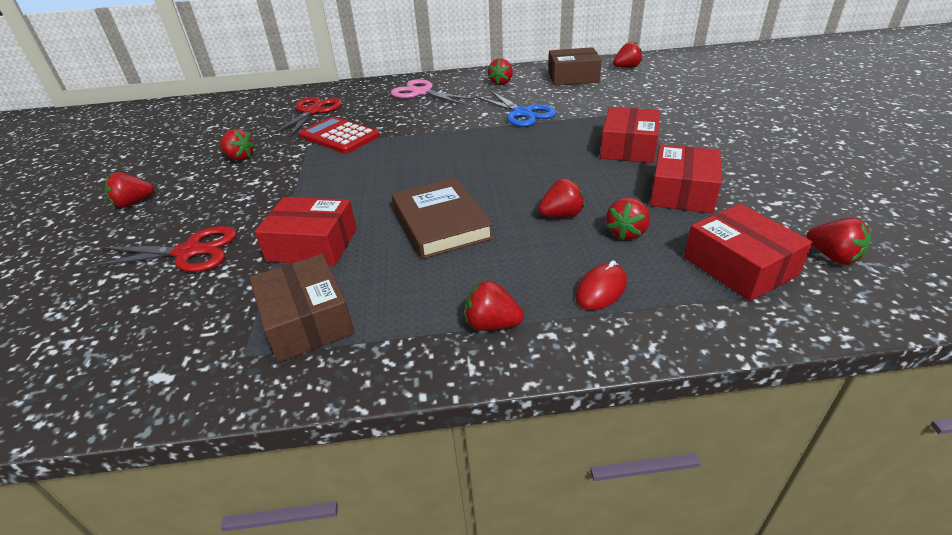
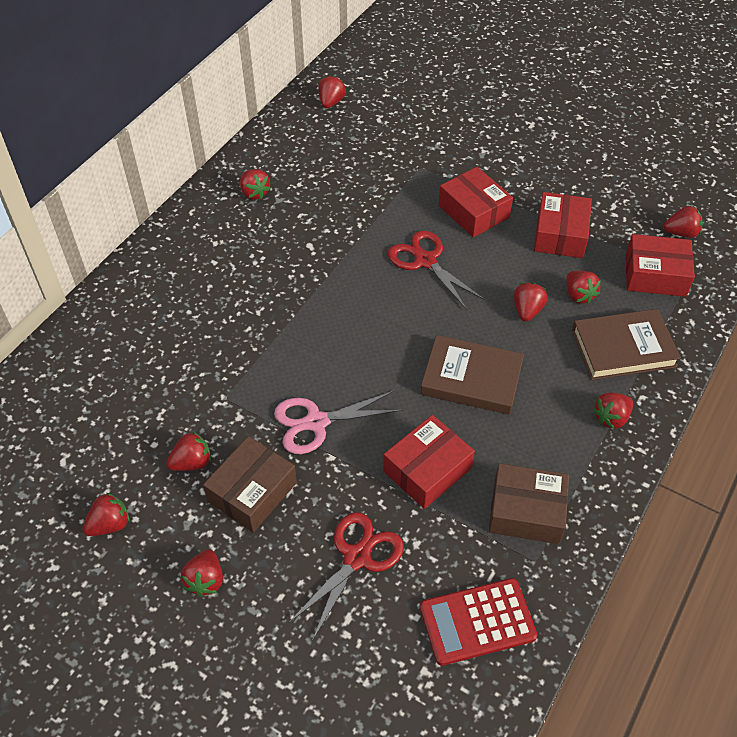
camera: 55 degrees left, 15 degrees up
red scissors [271,97,342,138] -> red scissors moved to [388,230,485,310]
red calculator [299,117,380,154] -> red calculator moved to [420,578,537,666]
pink scissors [391,79,475,105] -> pink scissors moved to [274,390,402,454]
blue scissors [475,90,557,127] -> none
brown box [548,47,602,86] -> brown box moved to [203,436,297,532]
red mouse [575,260,627,310] -> brown book [572,309,681,380]
red box [650,144,721,213] -> red box turned 45 degrees clockwise [534,192,592,258]
none -> red strawberry [83,493,130,536]

